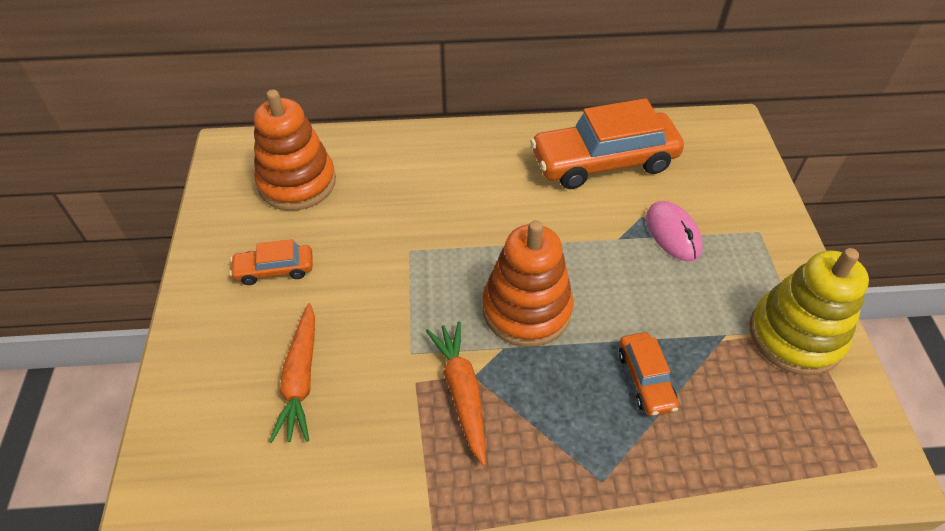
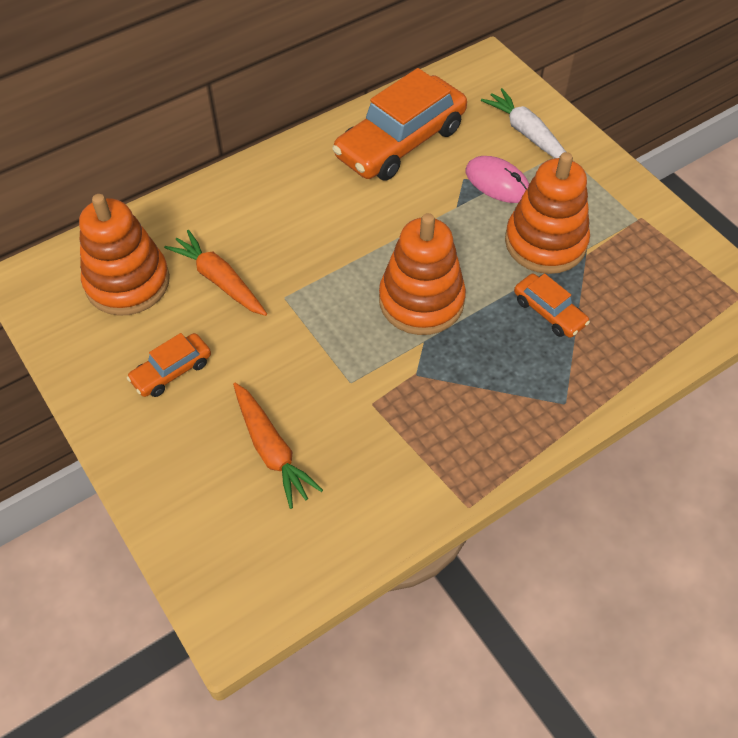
camera: 30 degrees left, 5 degrees up
orange carrot [426,321,486,466] -> orange carrot moved to [164,230,267,316]
yellow stacking toy [750,248,869,375] -> none
none -> white carrot [481,88,566,158]
none -> orange stacking toy [505,152,590,274]

